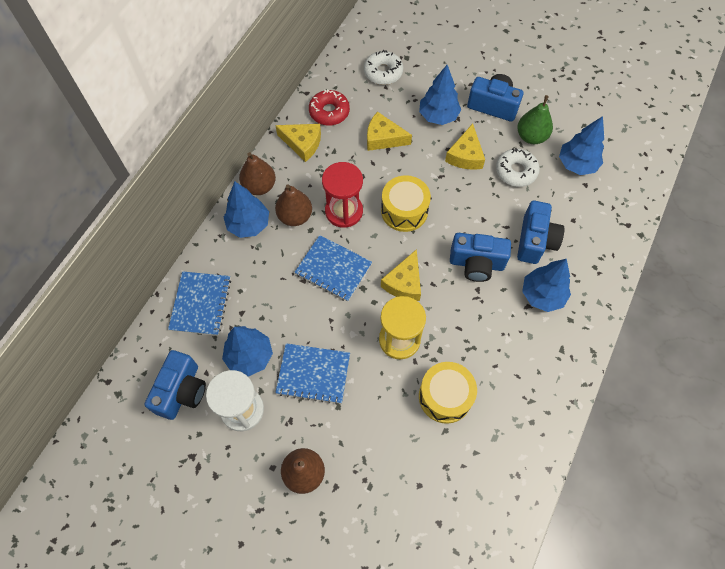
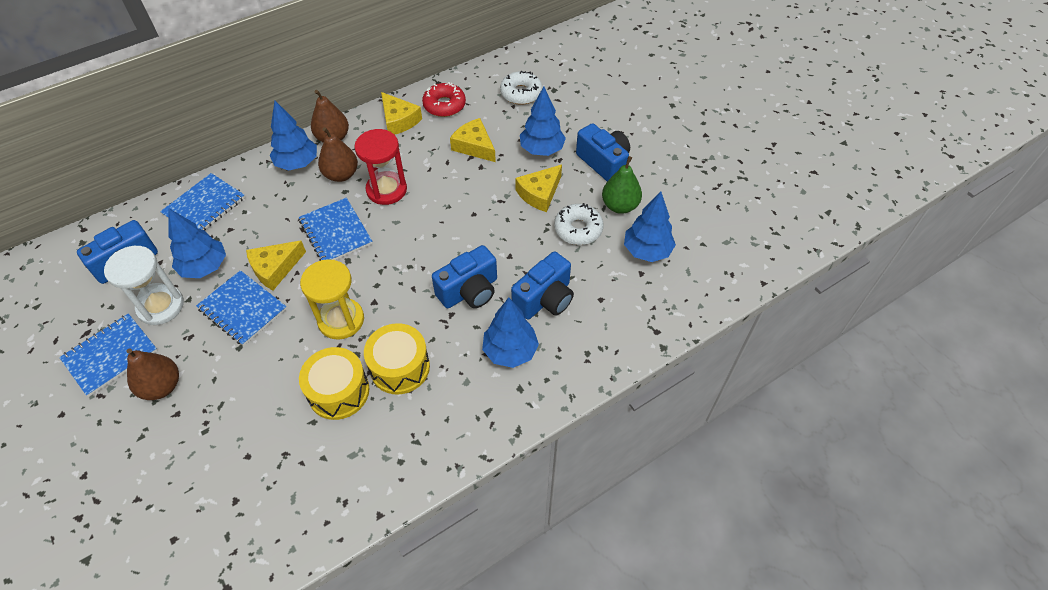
camera: 30 degrees right, 10 degrees down
yellow drum [381,175,431,232] -> yellow drum moved to [364,323,430,395]
yellow cheese [381,249,421,301] -> yellow cheese moved to [246,240,306,290]
blue camera [450,233,511,282] -> blue camera turned 75 degrees counterclockwise [432,245,497,308]
none -> blue notebook [59,313,158,397]

